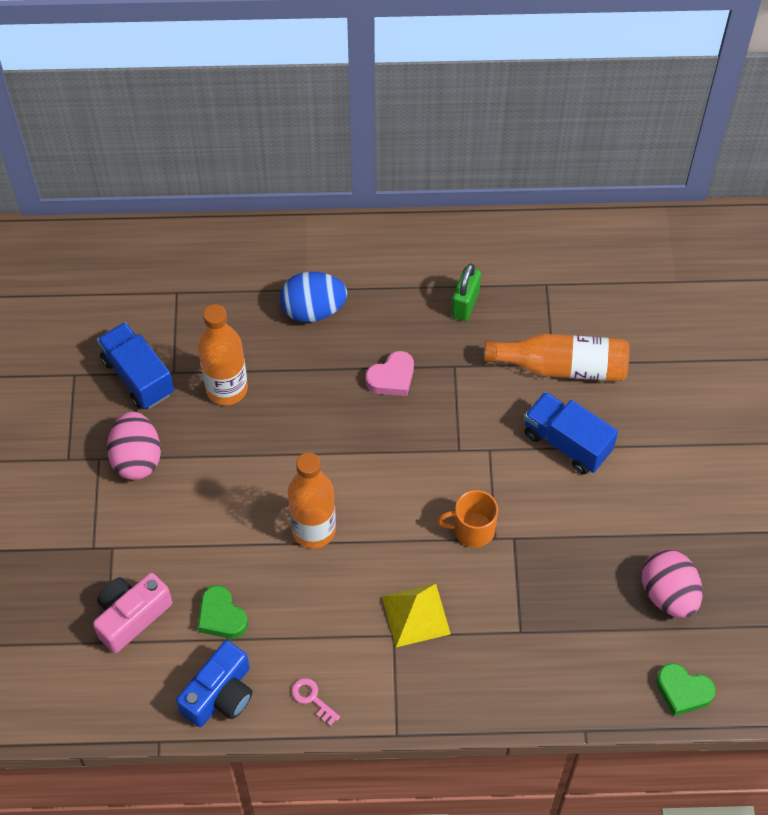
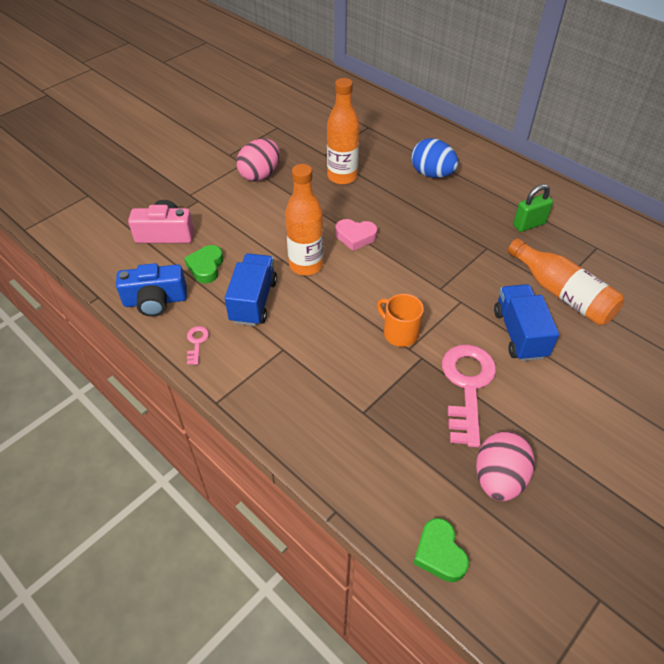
camera: 45 degrees right, 10 degrees down
blue truck [97,322,174,409] -> blue truck moved to [225,253,277,326]
pink heart [366,351,414,396] -> pink heart moved to [335,219,377,251]
yellow pyramid [382,583,451,647] -> none
none -> pink key [442,344,496,447]

